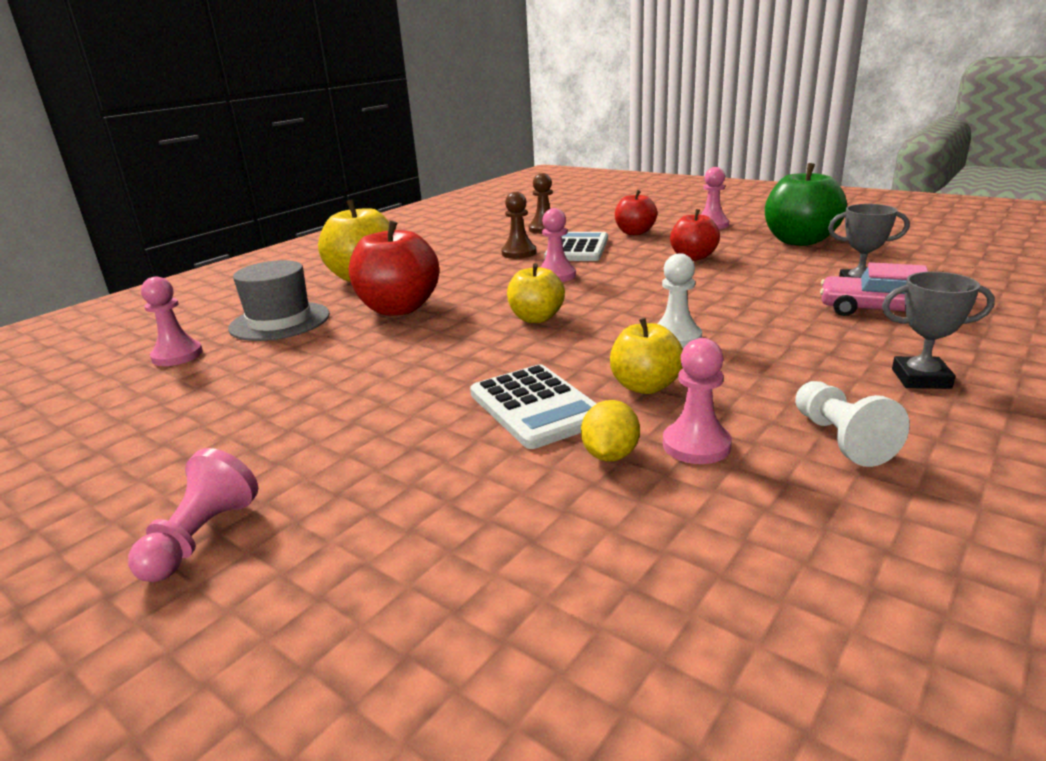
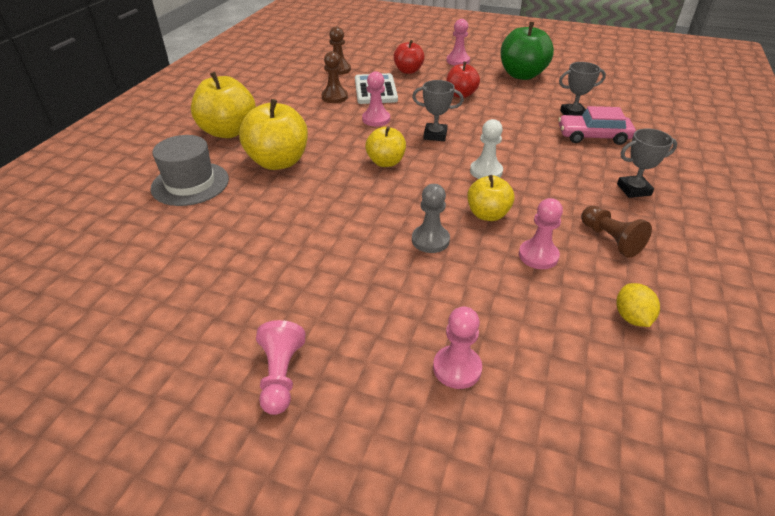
camera: 20 degrees left, 15 degrees up
pink pawn [141,277,203,366] -> pink pawn moved to [433,307,482,389]
red apple [349,220,439,316] -> yellow apple [239,99,308,170]
white calculator [470,364,597,449] -> grey pawn [412,184,450,253]
yellow lemon [581,400,640,461] -> yellow lemon moved to [617,283,660,327]
white pawn [795,381,910,467] -> brown pawn [581,206,652,258]
none -> grey trophy [412,80,464,141]

